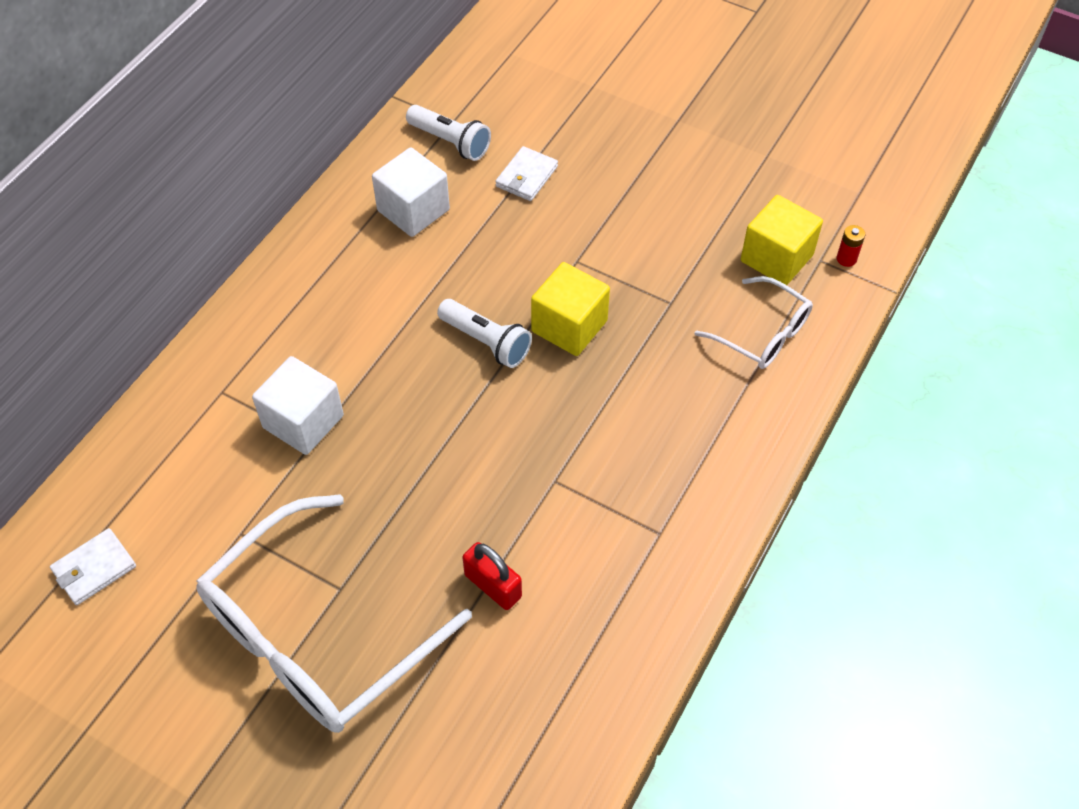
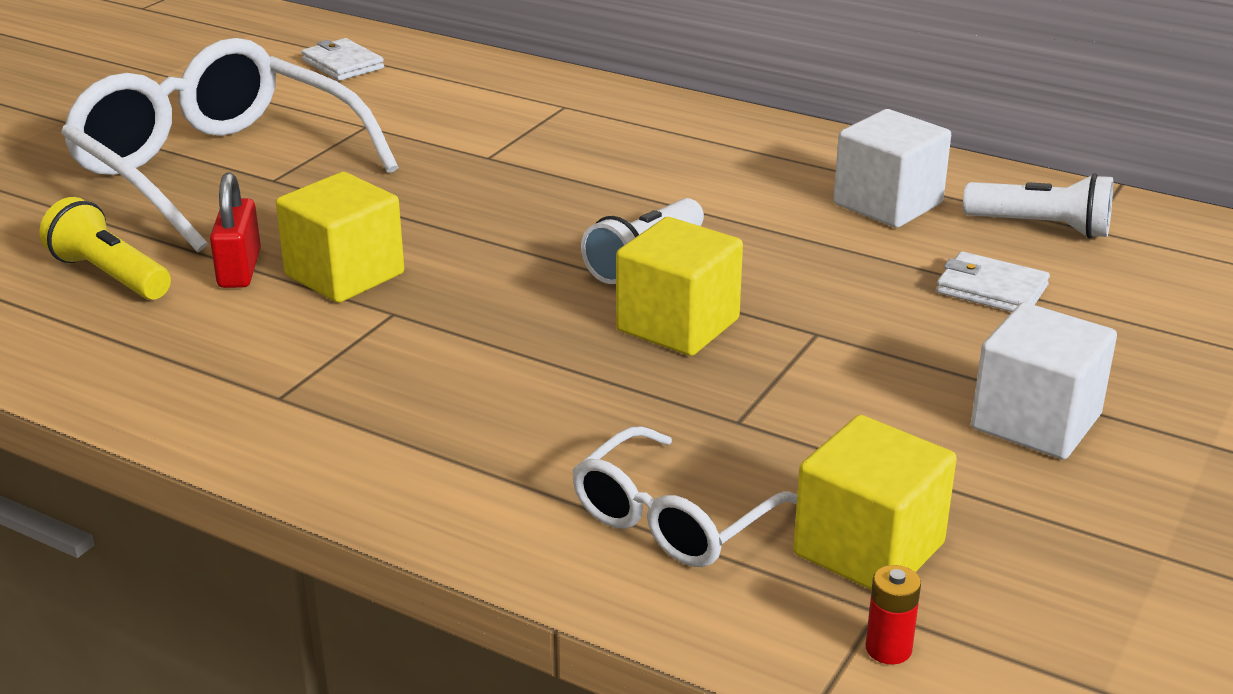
camera: 90 degrees right, 25 degrees down
white cube [252,356,344,455] -> white cube moved to [971,302,1117,459]
white flashlight [406,105,491,161] -> white flashlight turned 105 degrees counterclockwise [963,173,1113,239]
red padlock [462,542,522,610] -> red padlock turned 45 degrees counterclockwise [210,172,261,288]
none -> yellow flashlight [39,197,171,300]
none -> yellow cube [276,172,404,303]

